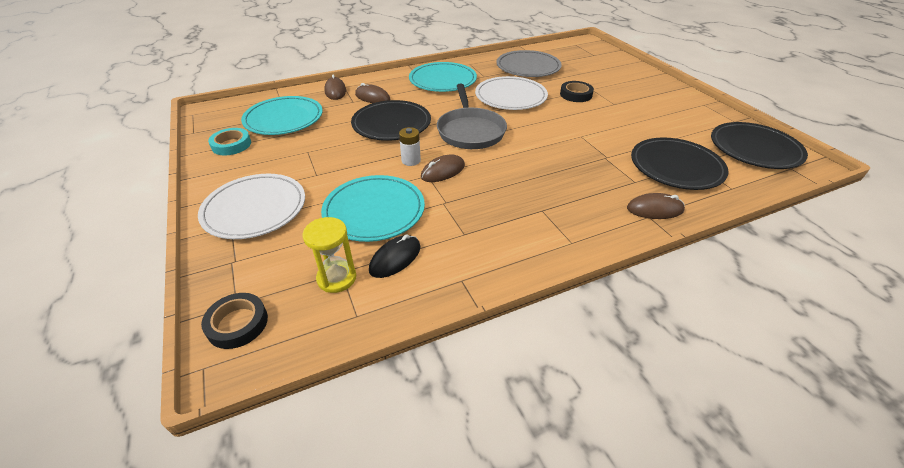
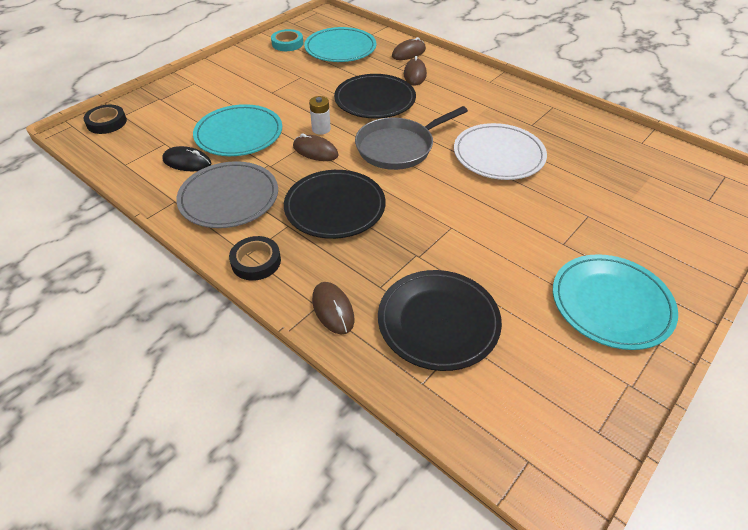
camera: 65 degrees right, 5 degrees up
white plate [198,174,305,239] -> none
yellow hourglass [303,217,356,293] -> none
turquoise plate [409,62,477,92] -> turquoise plate moved to [553,254,678,350]
grey plate [496,50,562,77] -> grey plate moved to [176,161,278,228]
black tape [560,81,594,102] -> black tape moved to [229,236,281,281]
black plate [711,122,808,169] -> black plate moved to [284,170,386,239]

